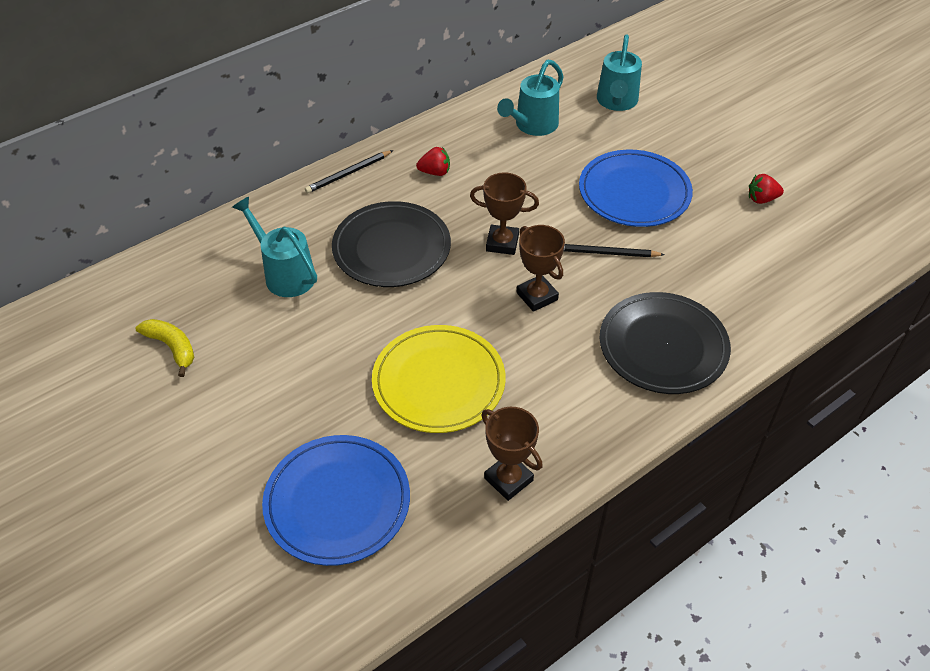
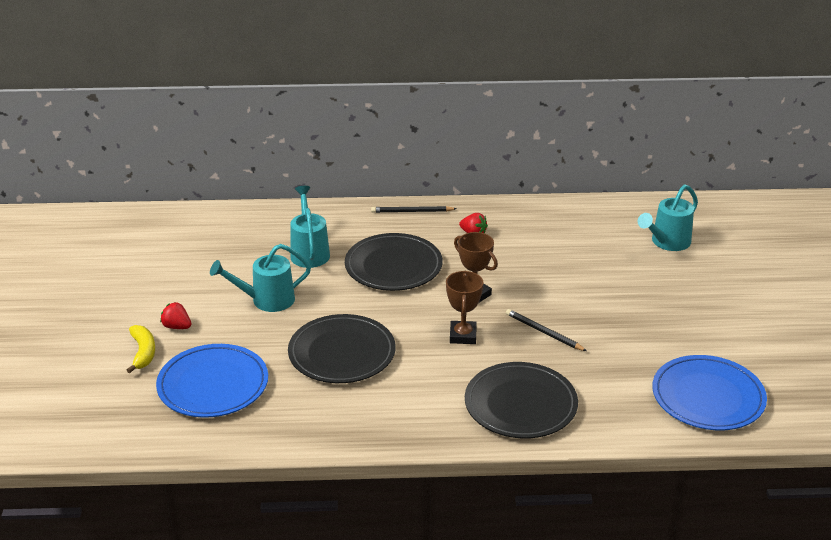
camera: 35 degrees right, 15 degrees down
yellow banana [136,319,194,377] -> yellow banana moved to [127,325,155,373]
yellow plate [372,325,506,433] -> black plate [288,314,396,383]
brown trophy [481,407,543,501] -> none
turquoise watering can [497,60,564,136] -> turquoise watering can moved to [210,244,311,312]
blue plate [579,150,693,227] -> blue plate moved to [652,355,767,430]
red strawberry [749,174,784,204] -> red strawberry moved to [160,302,191,329]

